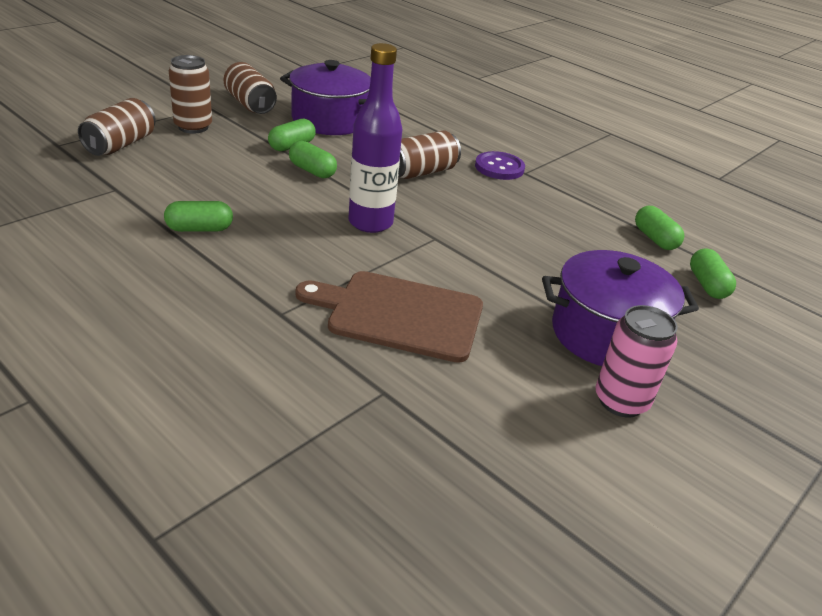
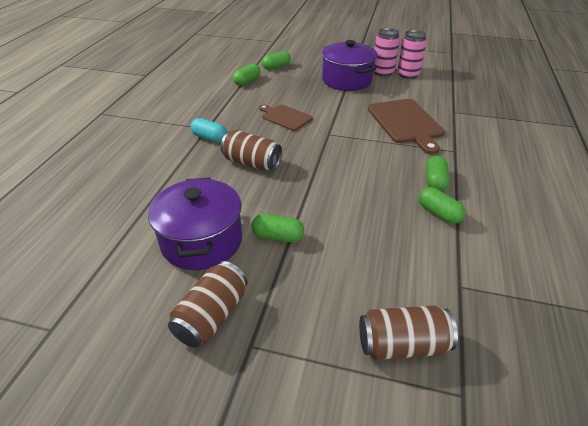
camera: 115 degrees left, 5 degrees up
brown can [169,55,212,134] -> none
green capsule [289,141,337,178] -> green capsule moved to [426,155,450,191]
purple bottle [348,43,402,233] -> none
purple button [475,151,525,180] -> turquoise capsule [190,118,227,143]
none -> brown cutting board [259,105,313,131]
none -> pink can [397,30,427,79]

